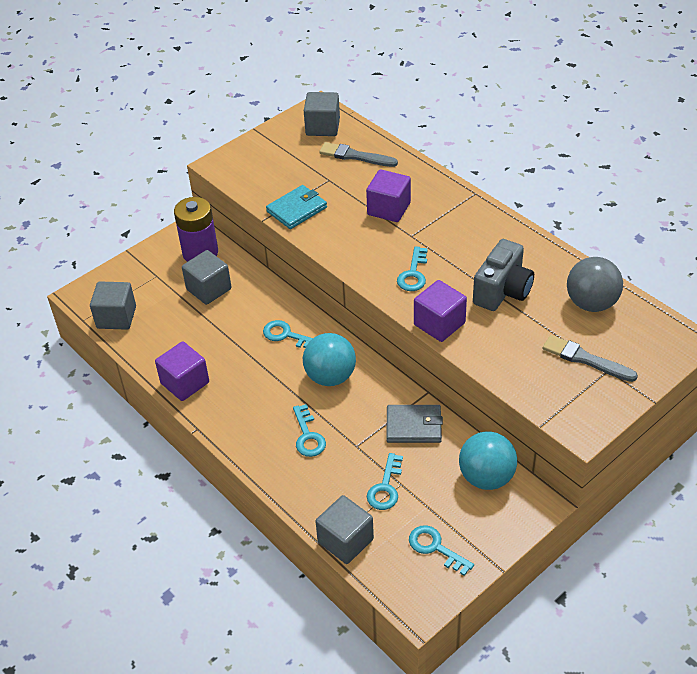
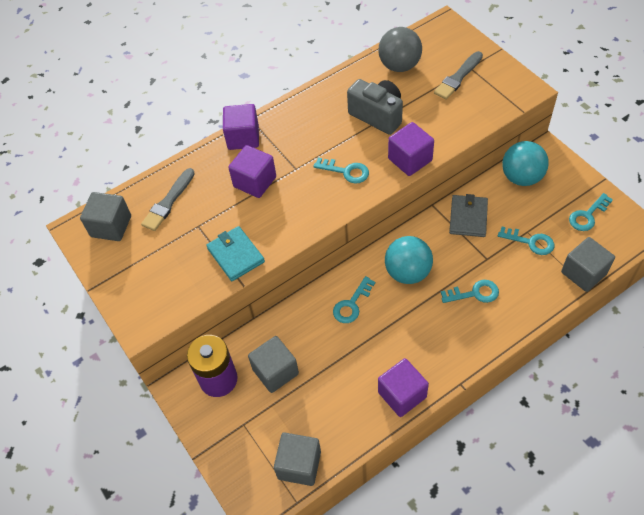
camera: 80 degrees left, 10 degrees up
none -> purple cube [223,104,259,150]

